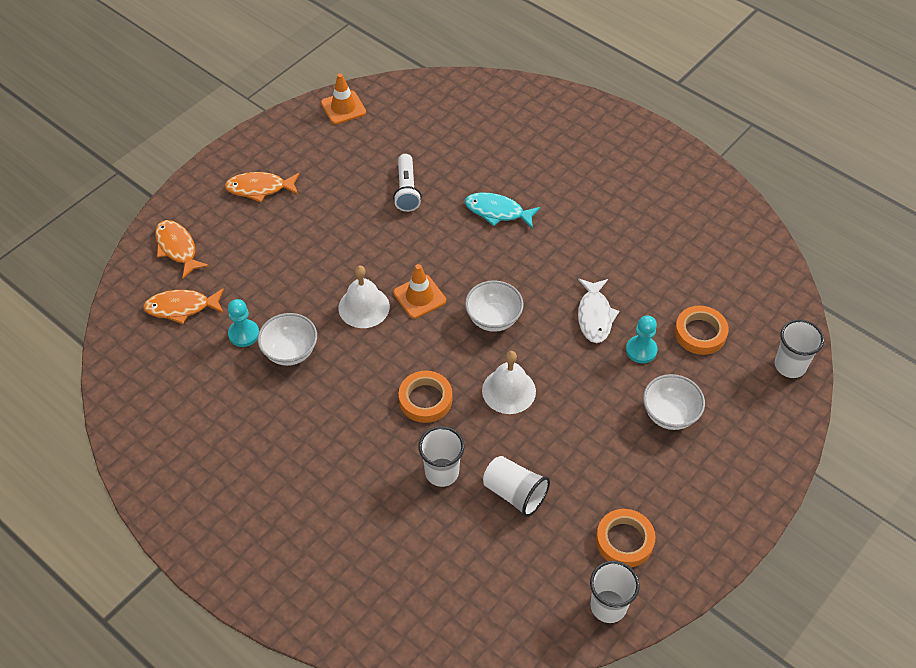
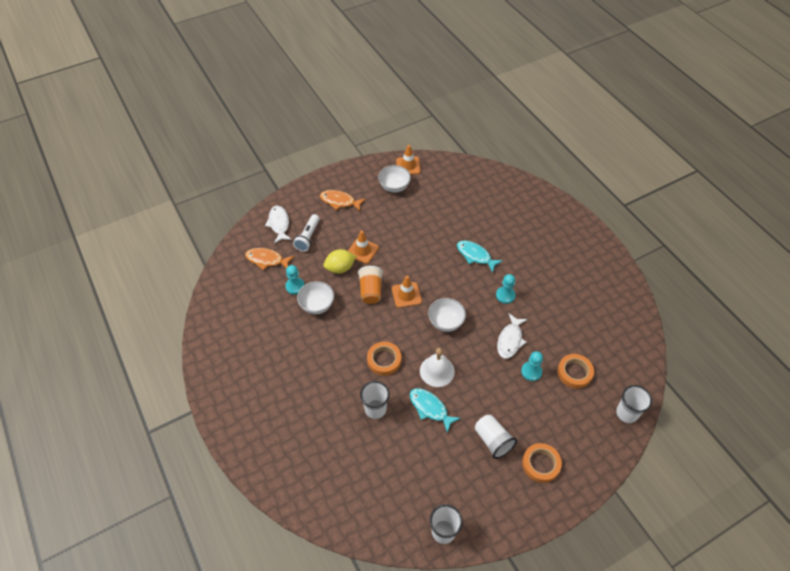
camera: 20 degrees right, 0 degrees up
orange fish [155,220,209,279] -> white fish [265,206,292,243]
white bell [338,265,390,328] -> orange cup [358,266,383,304]
white flashlight [393,154,422,212] -> white flashlight moved to [293,214,320,252]
white cup [483,456,550,517] -> white cup moved to [475,415,517,459]
orange tape [596,509,655,568] -> orange tape moved to [522,443,562,483]
white bowl [643,374,705,430] -> white bowl moved to [378,165,411,193]
none -> yellow lemon [323,249,356,274]
none -> orange traffic cone [348,230,379,264]
none -> turquoise fish [410,388,461,433]
none -> turquoise pawn [496,274,516,304]

